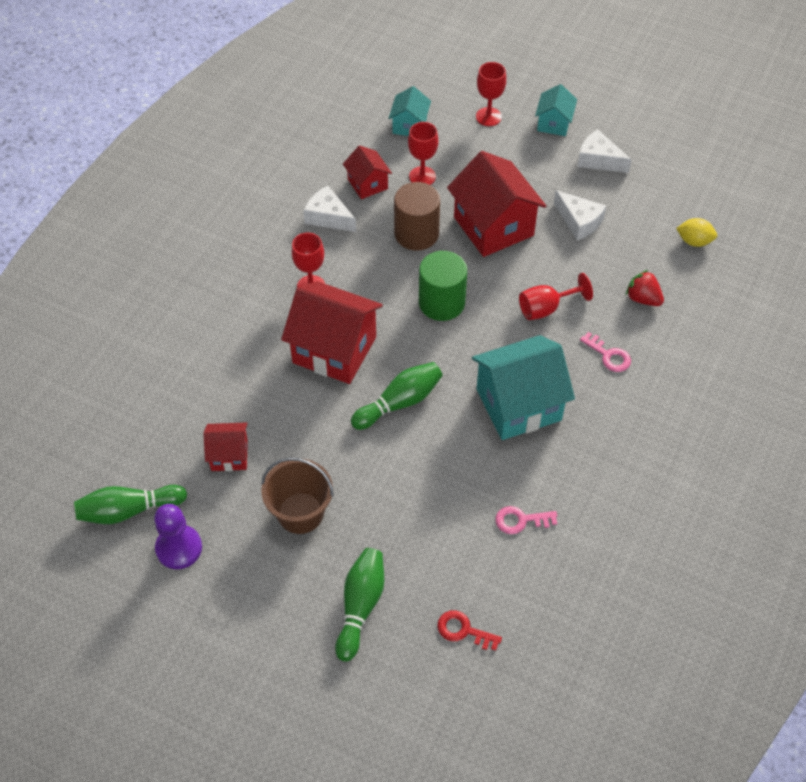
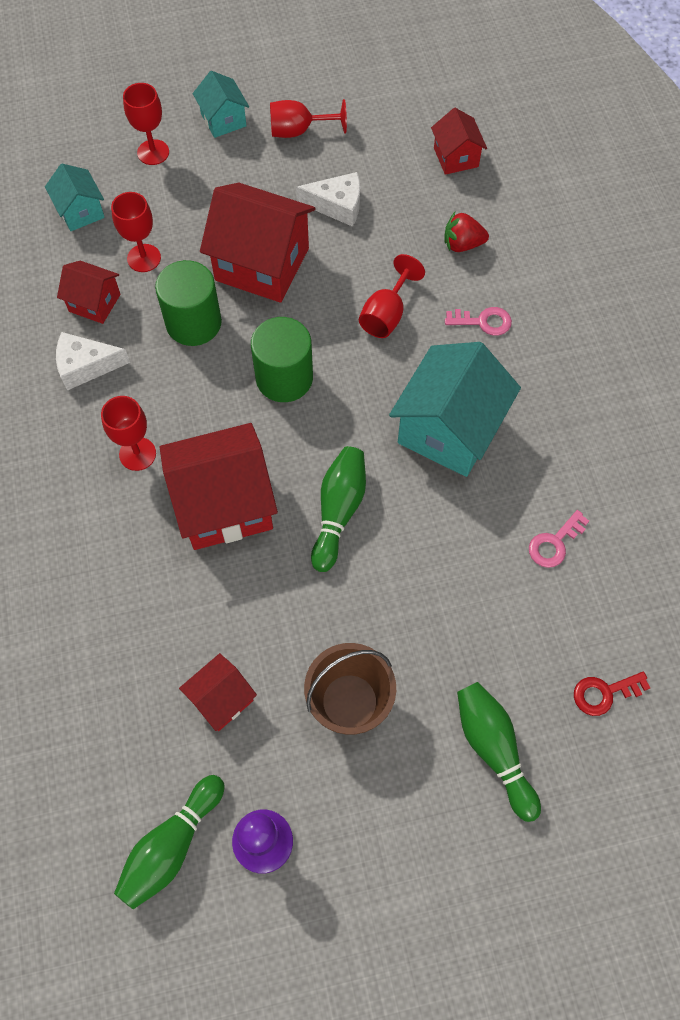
camera: 40 degrees left, 10 degrees up
brown cylinder [394,182,440,251] -> green cylinder [155,260,222,346]
white cheese [577,129,631,173] -> red goblet [270,99,347,138]
yellow lemon [676,218,717,247] -> red house [431,108,487,175]

